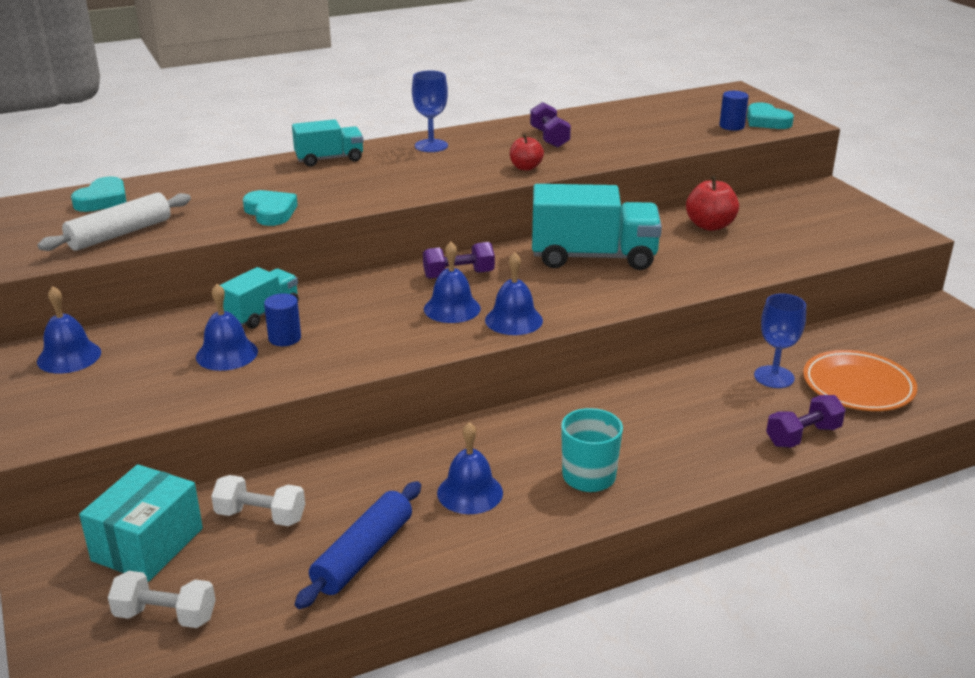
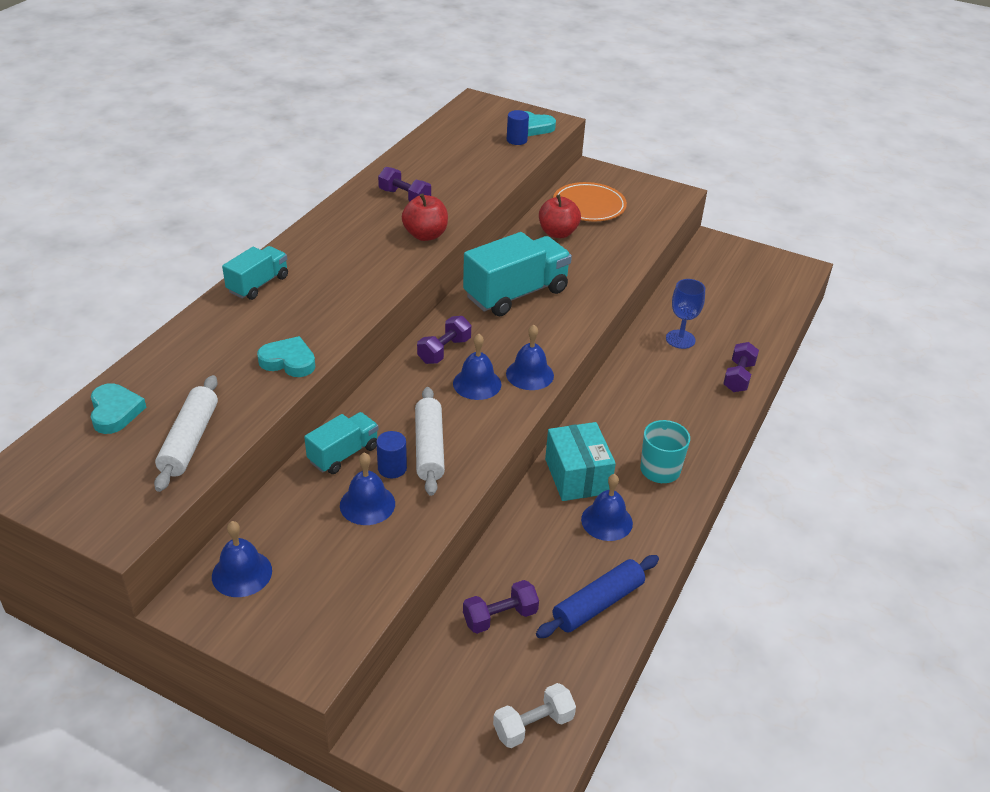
camera: 40 degrees left, 10 degrees up
turquoise box [79,464,203,582] -> turquoise box moved to [545,422,616,501]
white dumbbell [211,475,305,526] -> purple dumbbell [463,580,539,634]
turquoise truck [220,267,299,329] -> turquoise truck turned 45 degrees clockwise [304,412,379,474]
blue rolling pin [295,481,421,609] -> blue rolling pin turned 60 degrees clockwise [536,555,659,638]
blue goblet [412,71,448,152] -> none
red apple [510,134,544,171] -> red apple [402,193,448,241], size x1.52
orange plate [803,350,917,411] -> orange plate moved to [553,182,627,221]
none -> white rolling pin [415,387,445,496]

